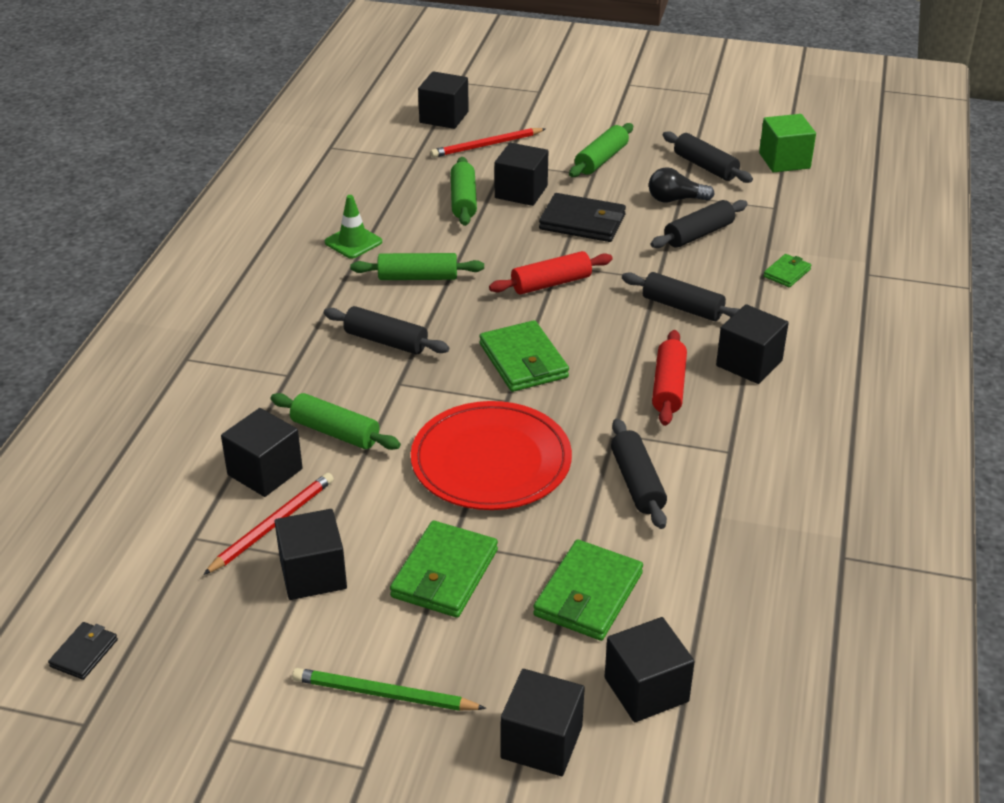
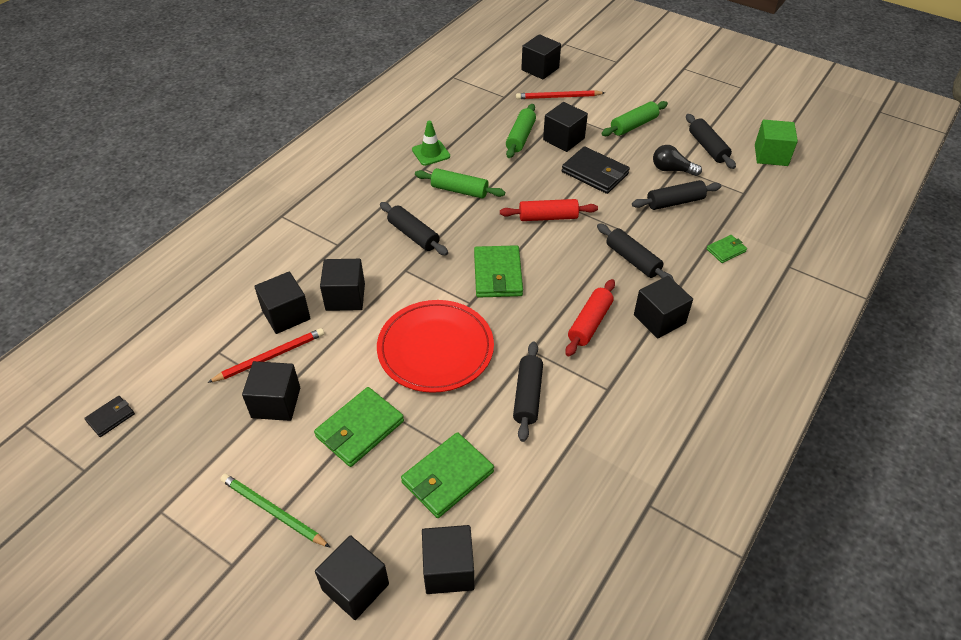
camera: 20 degrees right, 10 degrees up
green rolling pin [271,393,401,450] -> black cube [320,259,365,311]

